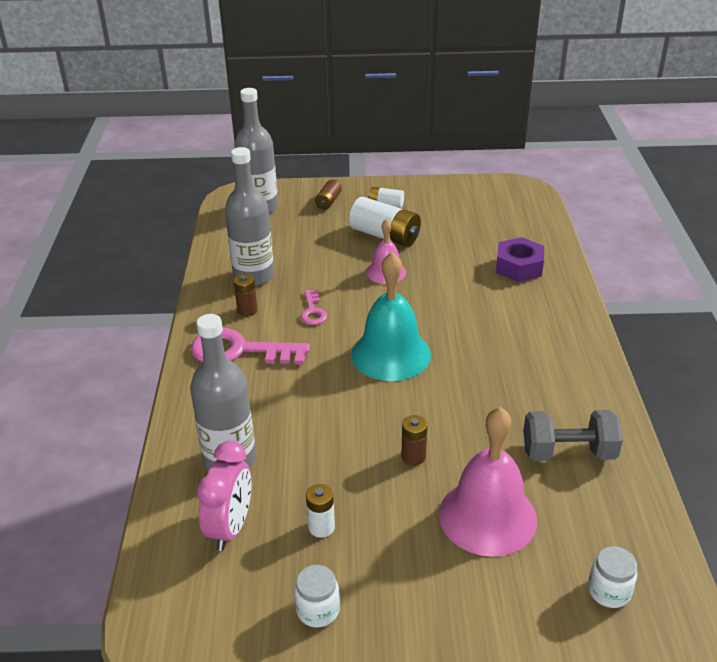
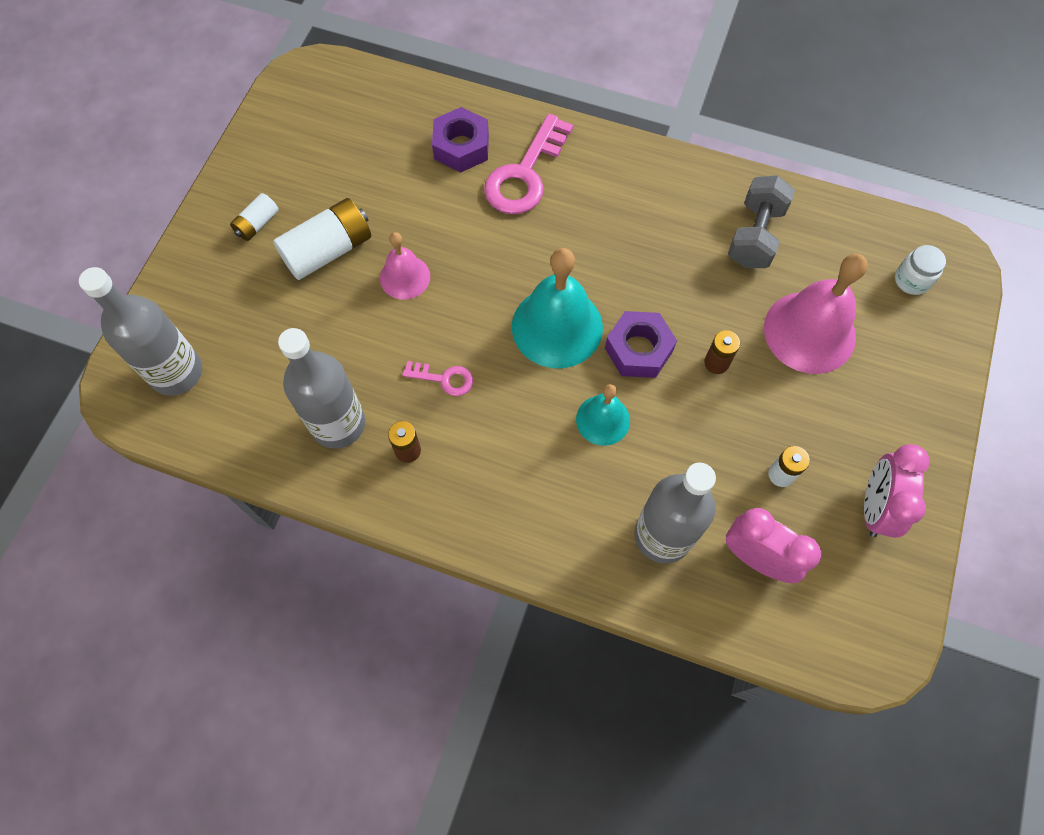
camera: 70 degrees left, 30 degrees up
pink key [191,328,310,365] -> pink key moved to [484,114,574,214]
white jar [294,565,340,627] -> pink clock [864,444,930,538]
brown battery [315,179,342,210] -> none
none -> turquoise bell [576,384,630,446]
none -> purple nut [605,311,677,378]

